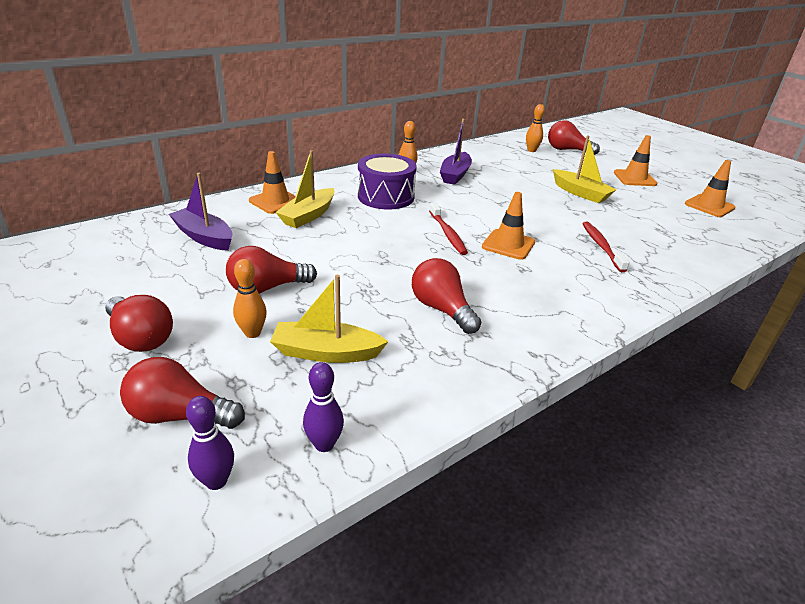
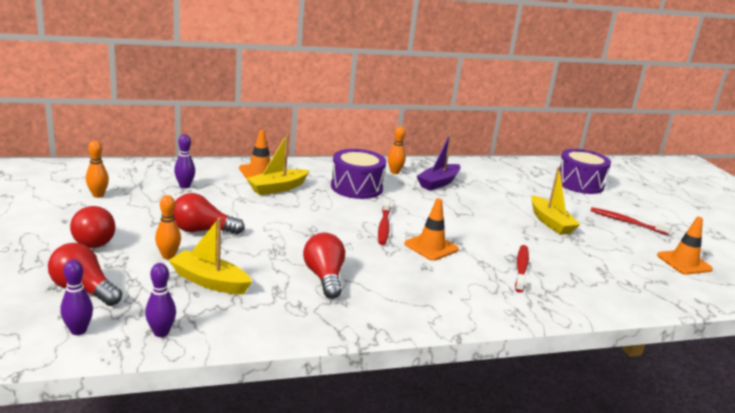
camera: 20 degrees right, 10 degrees down
purple boat [169,173,233,251] -> purple bowling pin [174,134,195,189]
orange bowling pin [526,104,545,152] -> orange bowling pin moved to [86,141,109,198]
red light bulb [548,120,600,155] -> purple drum [559,149,611,194]
orange traffic cone [614,135,657,186] -> red toothbrush [590,207,672,235]

